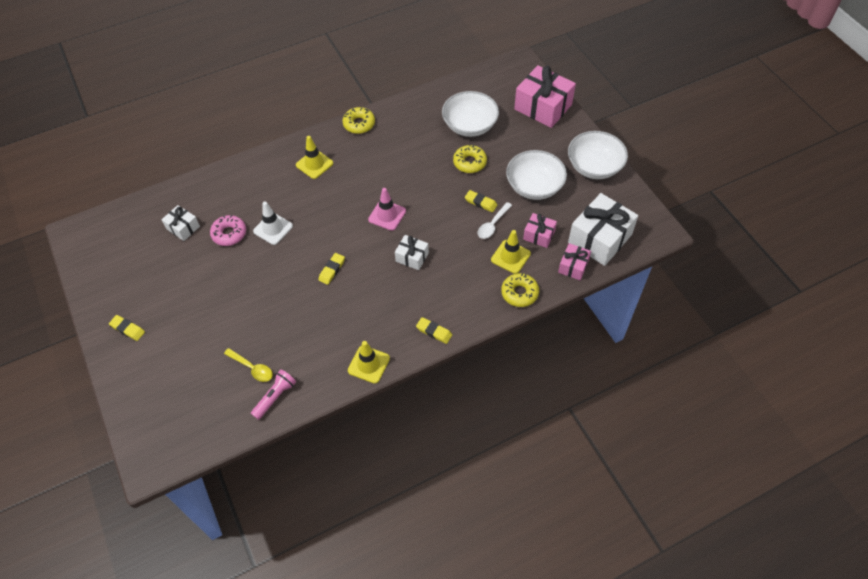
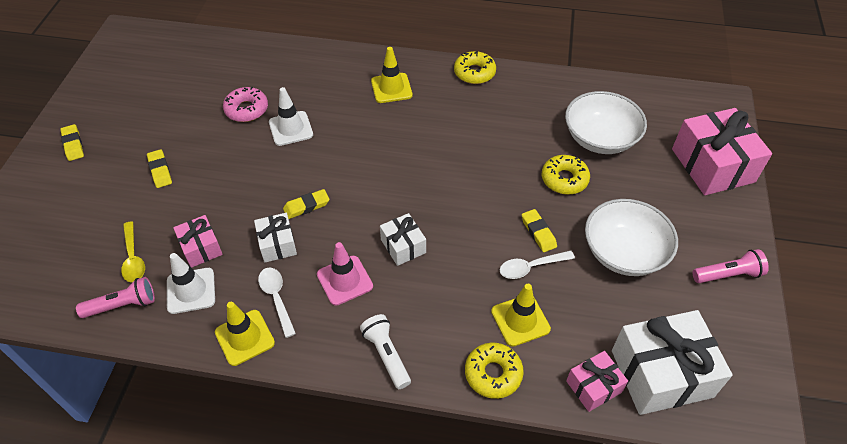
camera: 35 degrees right, 5 degrees down
white gift [162,205,200,241] -> white gift moved to [254,213,297,263]
pink traffic cone [368,188,406,231] -> pink traffic cone moved to [317,242,373,306]
yellow eraser [416,317,452,344] -> yellow eraser moved to [147,149,172,188]
pink gift [523,213,557,248] -> pink gift moved to [173,215,223,268]
white bowl [568,131,628,179] -> pink flashlight [693,249,769,283]
none -> white traffic cone [167,253,215,314]
none -> white spoon [258,267,296,338]
none -> white flashlight [360,314,411,389]

